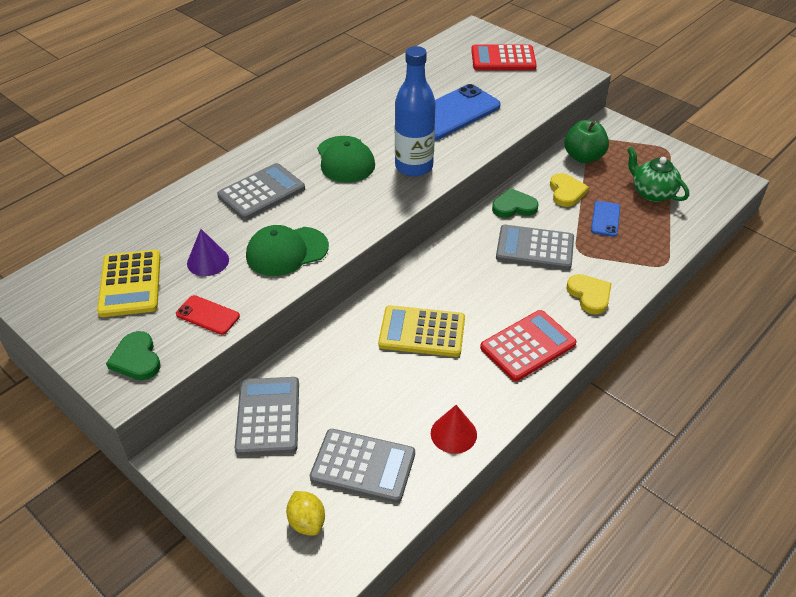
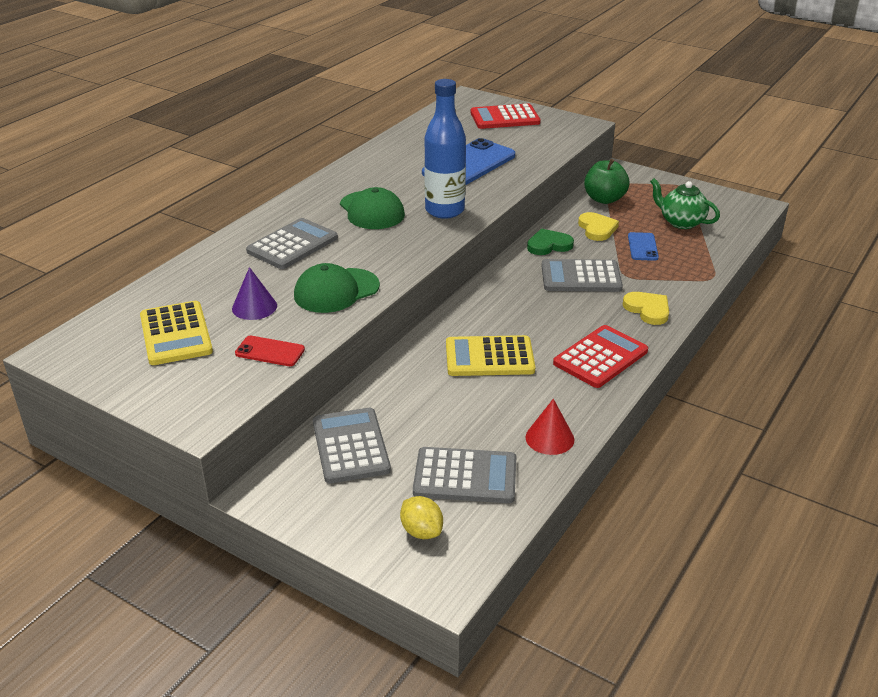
camera: 10 degrees left, 10 degrees down
green heart [106,331,160,380] -> none

